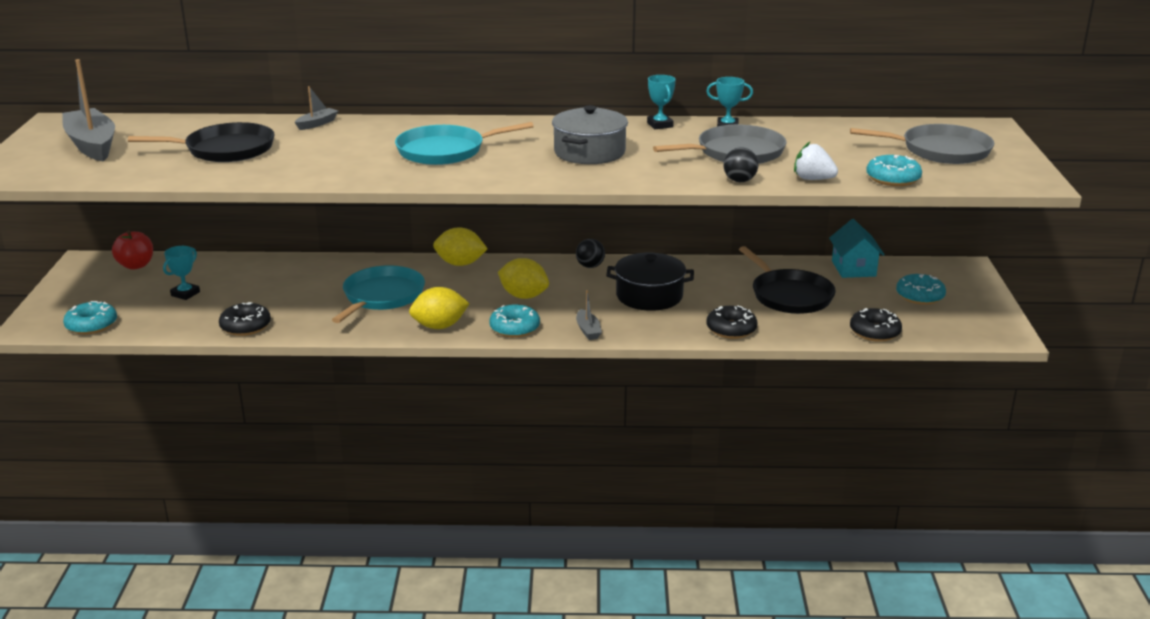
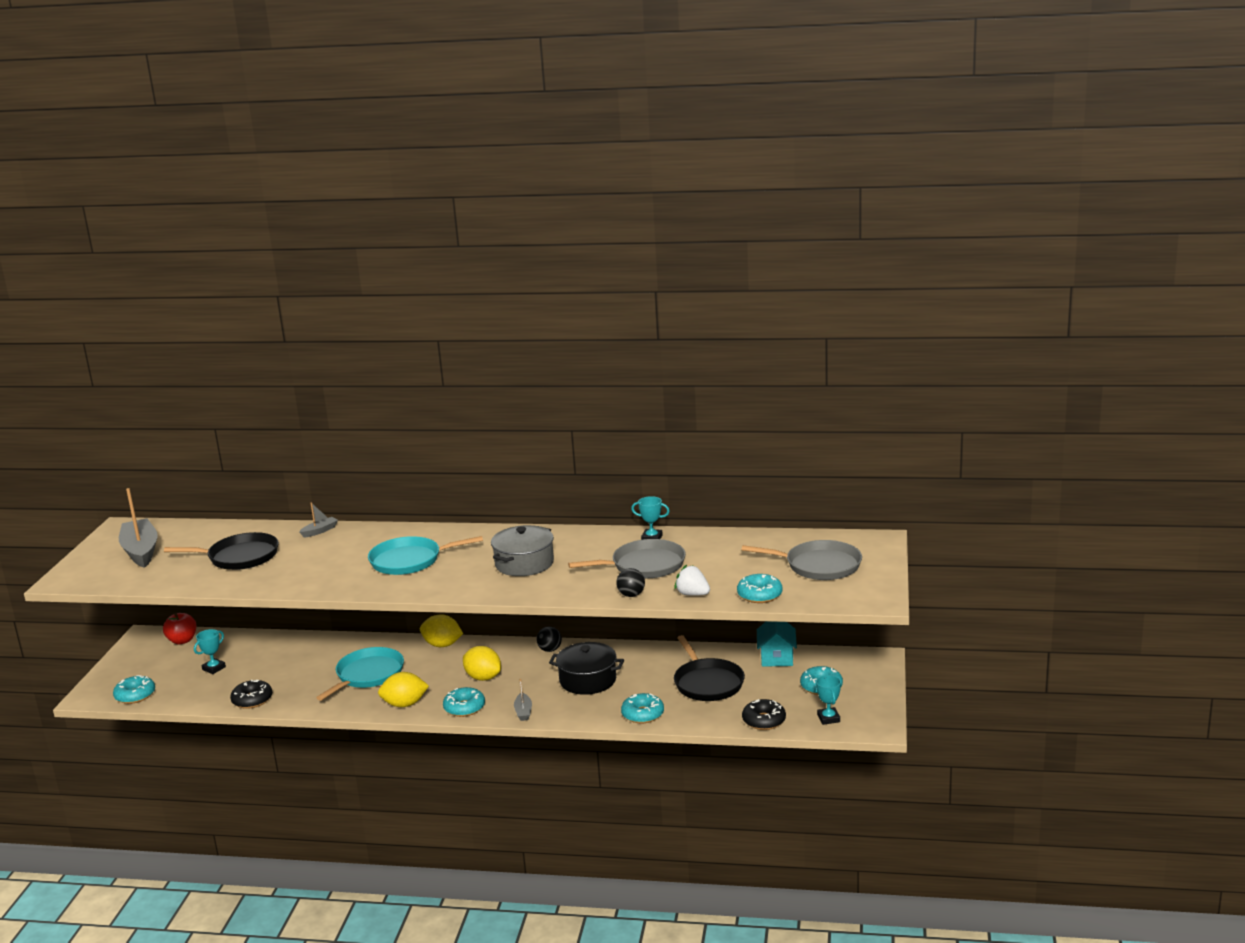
camera: 10 degrees right, 5 degrees down
turquoise trophy [647,75,676,129] -> turquoise trophy moved to [816,675,841,725]
black donut [707,305,757,339] -> turquoise donut [621,693,664,724]

